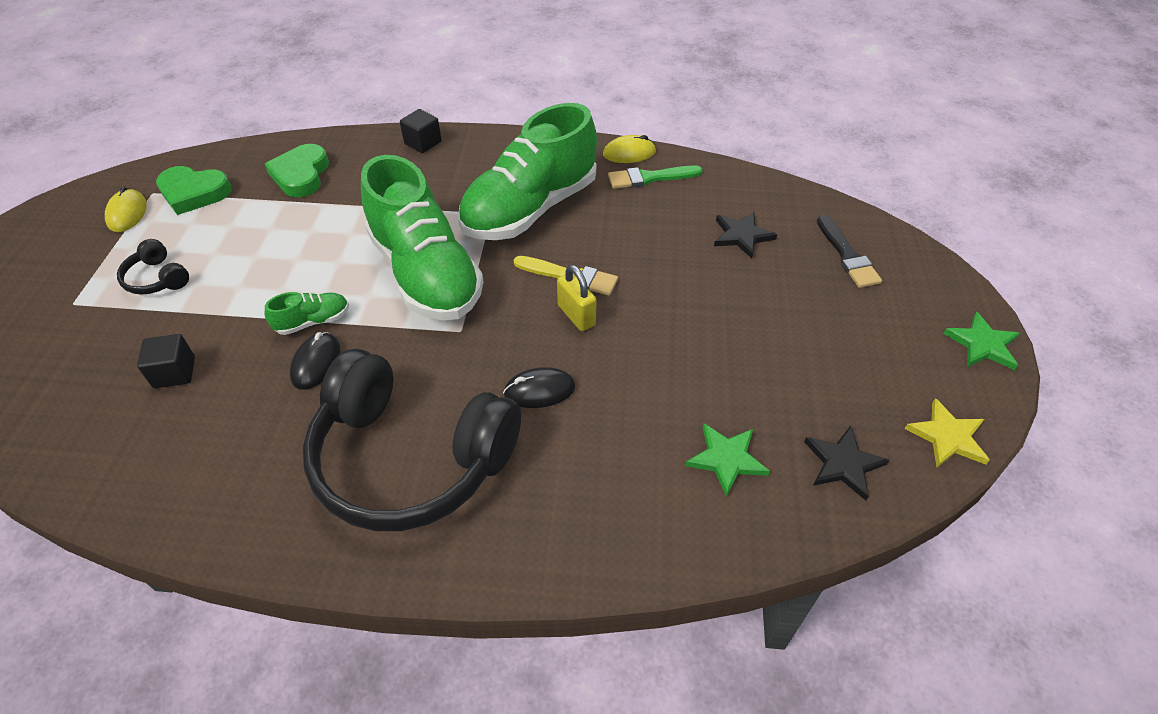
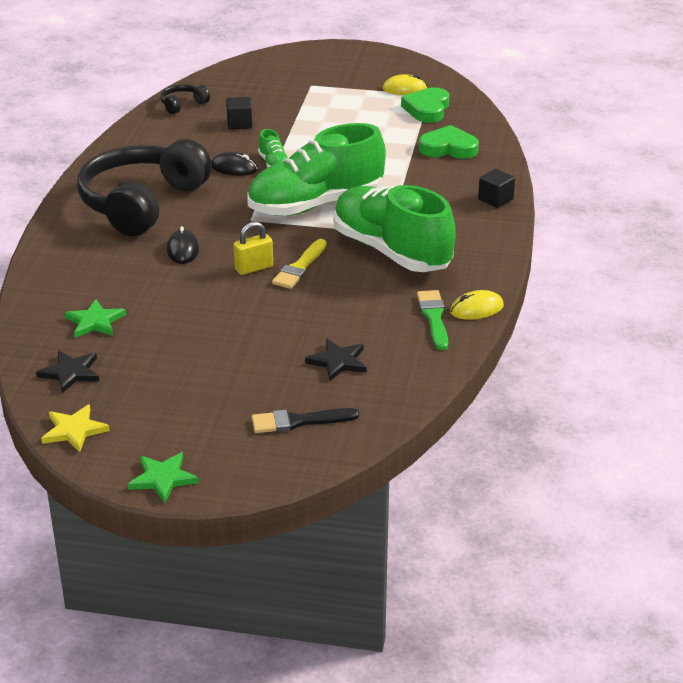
camera: 95 degrees right, 15 degrees down
black headphones [117,239,189,295] -> black headphones moved to [160,84,210,114]
yellow mouse [603,135,656,163] -> yellow mouse turned 75 degrees clockwise [450,290,504,320]

